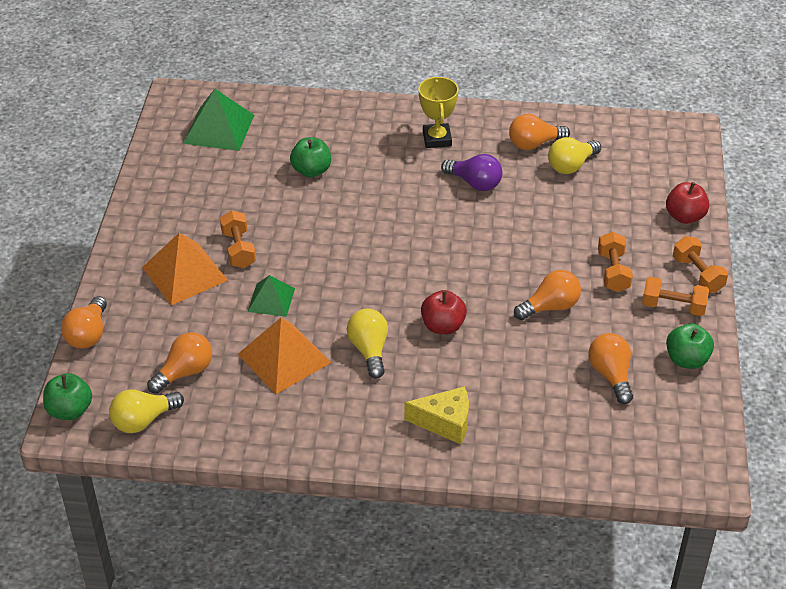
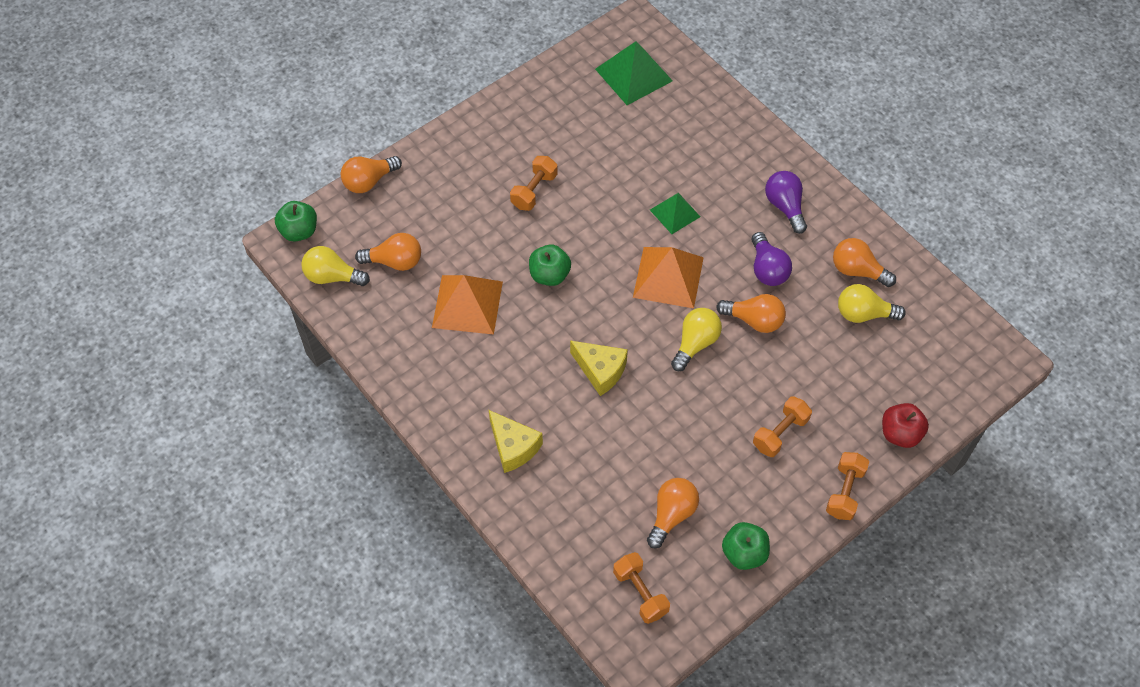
camera: 45 degrees right, 15 degrees up
orange pyramid [142,233,228,305] -> orange pyramid moved to [633,247,704,308]
green pyramid [248,275,295,317] -> green pyramid moved to [650,193,700,234]
green apple [290,137,331,177] -> green apple moved to [529,245,571,286]
yellow light bulb [347,309,388,379] -> yellow light bulb moved to [671,308,722,371]
yellow trophy [419,77,459,148] -> purple light bulb [765,171,807,234]
red apple [421,290,467,335] -> yellow cheese [570,341,628,396]
orange light bulb [514,270,581,320] -> orange light bulb moved to [716,294,786,333]
orange dumbbell [642,277,709,316] -> orange dumbbell moved to [613,552,670,624]

